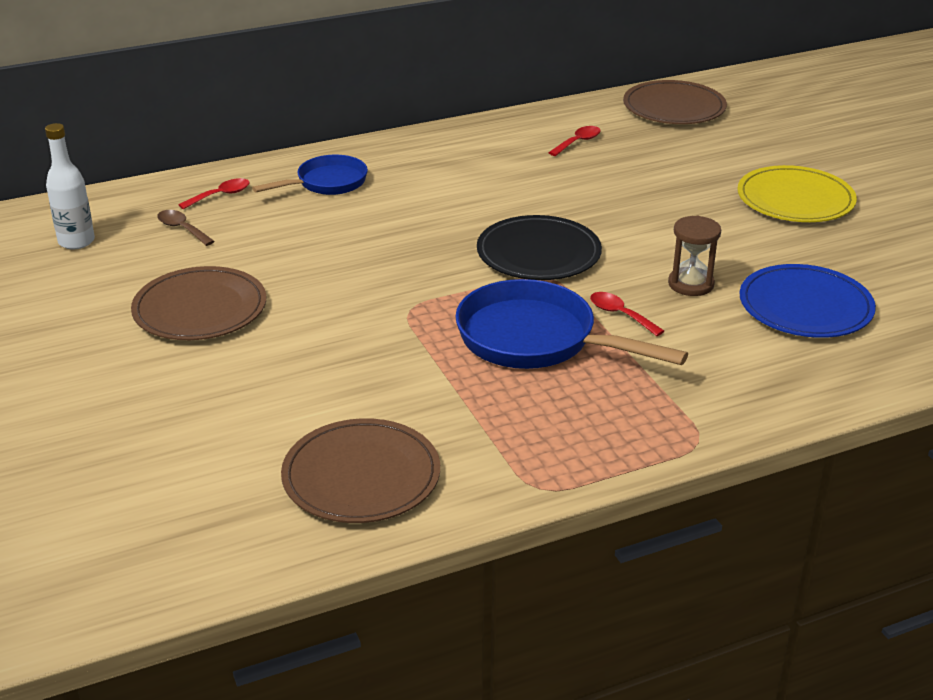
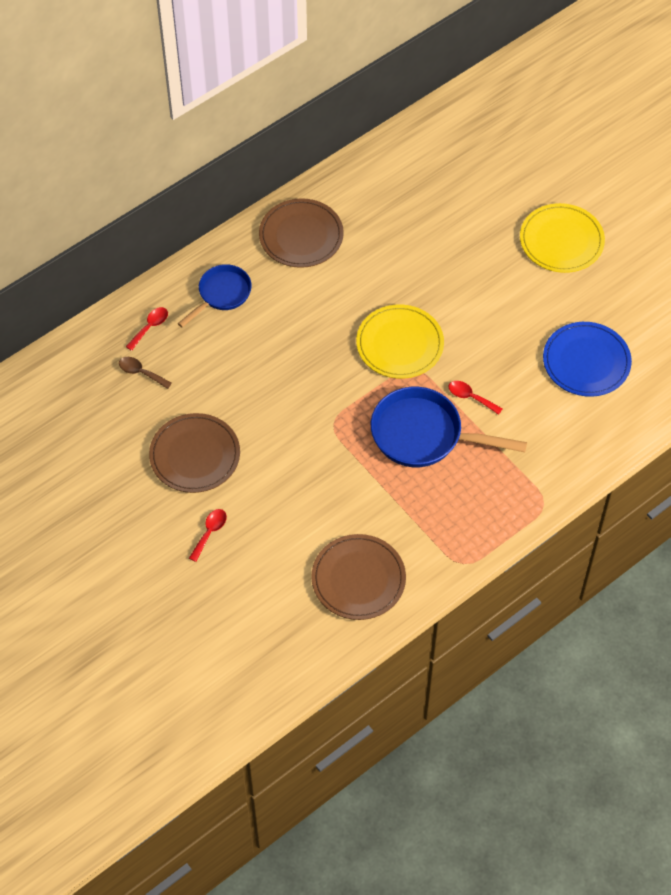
camera: 15 degrees left, 25 degrees up
white bottle [45,123,95,249] -> none
black plate [477,215,602,280] -> yellow plate [356,305,444,379]
red spoon [548,126,601,156] -> red spoon moved to [189,509,227,562]
brown plate [623,80,727,124] -> brown plate moved to [259,198,344,268]
brown hourglass [668,216,721,296] -> none

